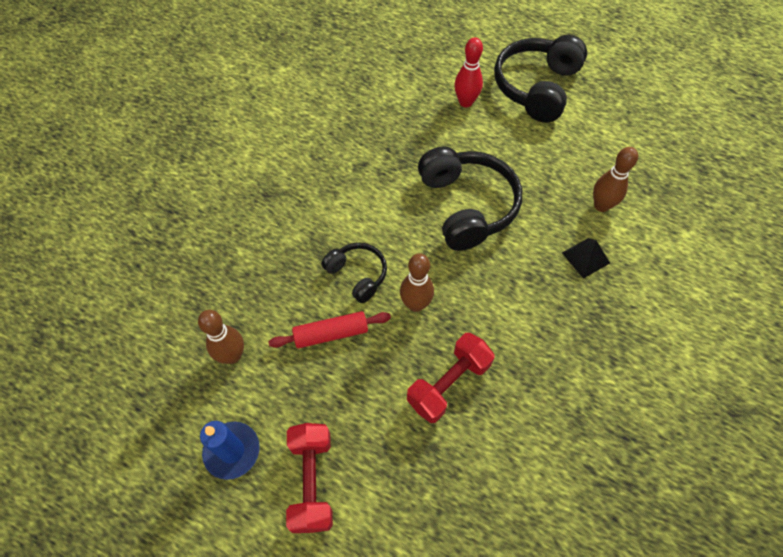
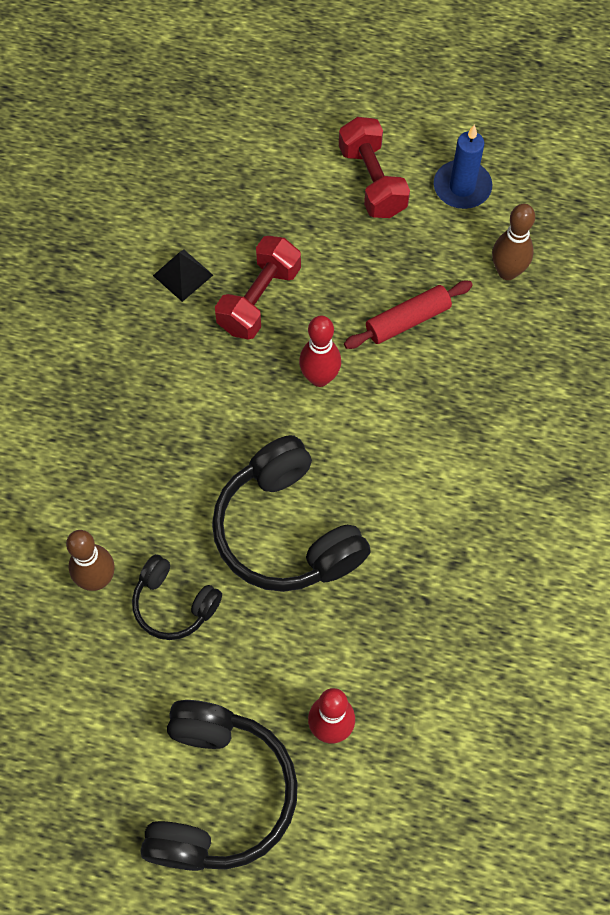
camera: 165 degrees right, 5 degrees up
black headphones [321,242,387,303] -> black headphones moved to [132,554,222,640]
brown bowling pin [400,253,434,312] -> red bowling pin [299,316,341,387]
black pyramid [562,238,610,279] -> black pyramid moved to [153,250,213,302]

